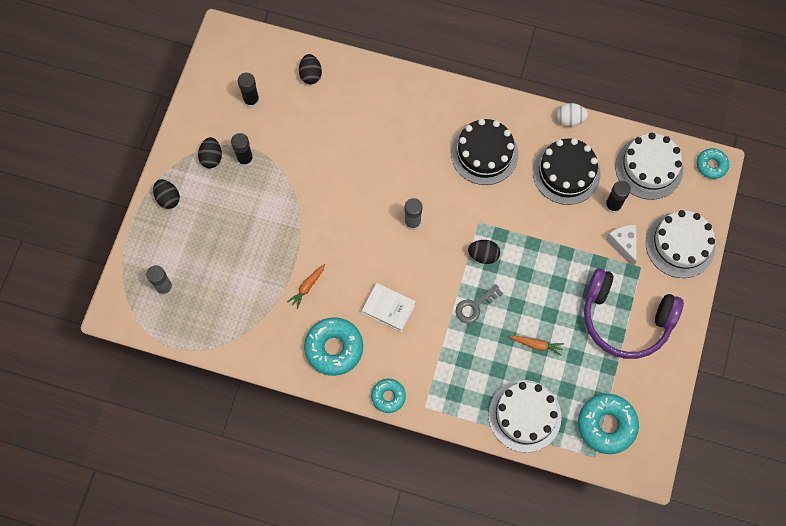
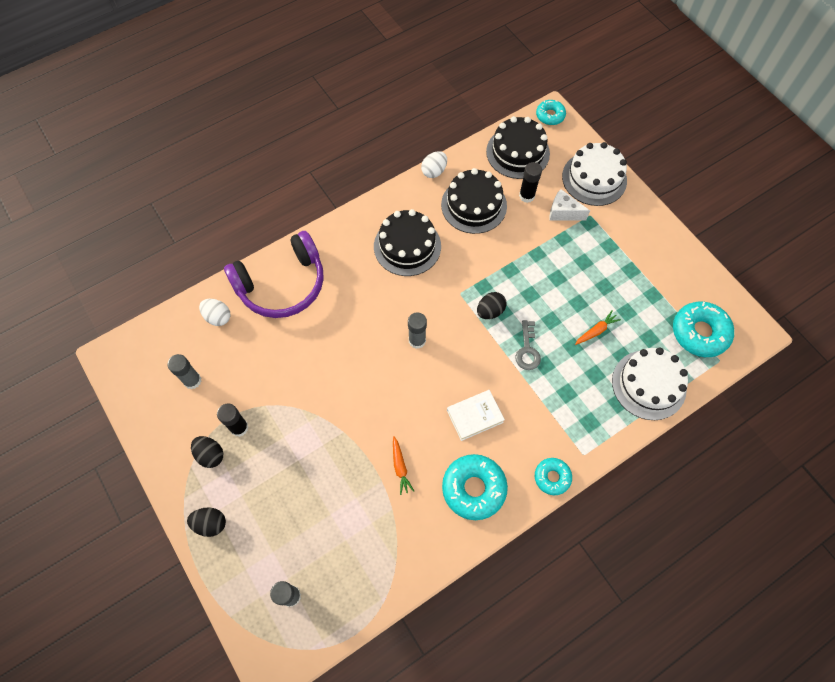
camera: 50 degrees left, 5 degrees down
black glue stick [238,73,260,108] -> grey glue stick [167,354,201,389]
black egg [299,54,322,84] -> white egg [199,299,230,326]
purple headphones [584,268,684,359] -> purple headphones moved to [224,231,324,318]
white cake [615,133,683,200] -> black cake [486,116,550,179]

